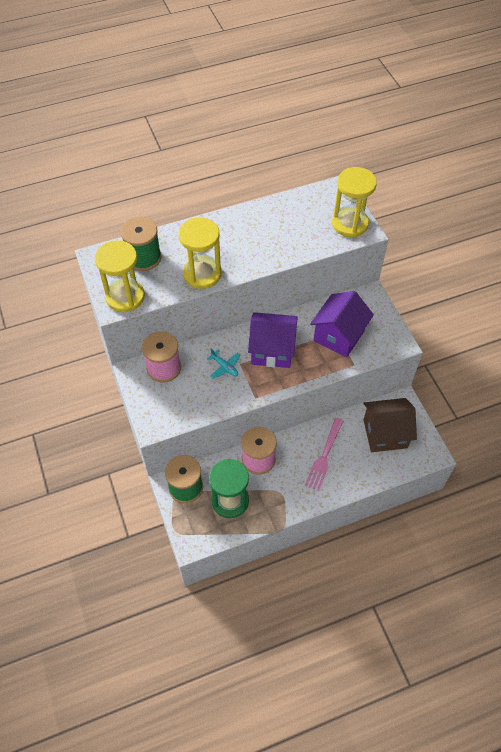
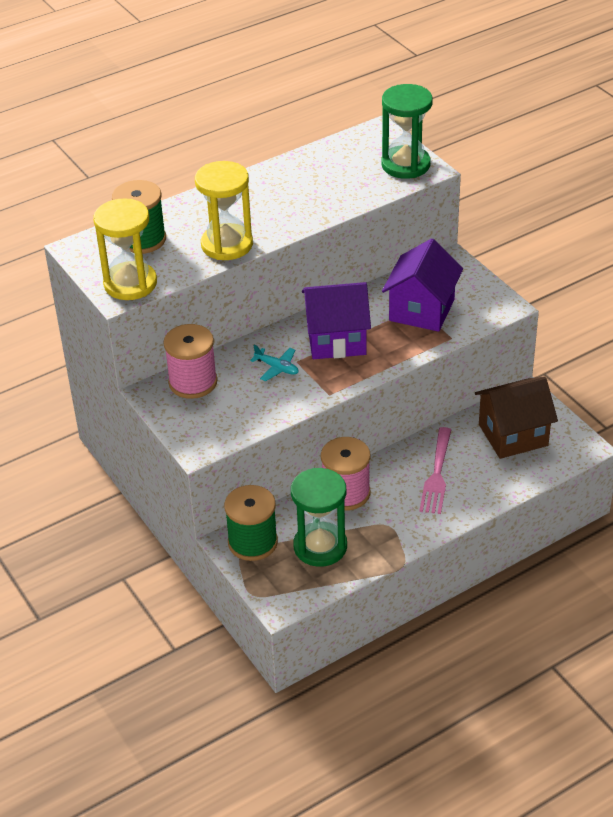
camera: 10 degrees left, 15 degrees down
yellow hourglass [332,167,377,237] -> green hourglass [382,84,433,179]

